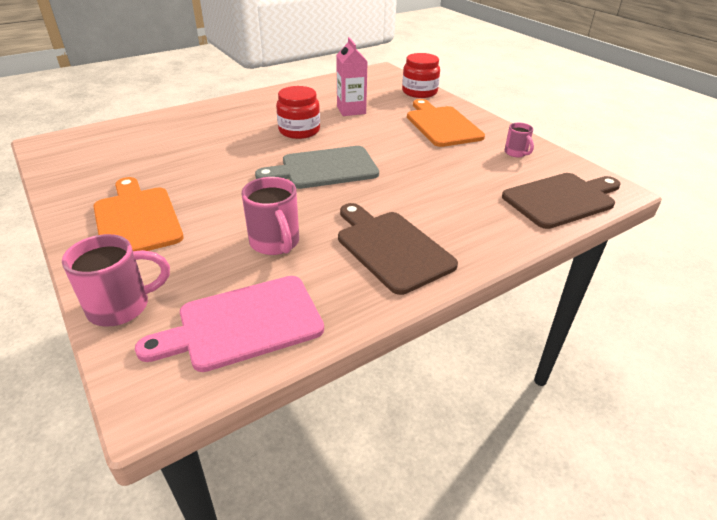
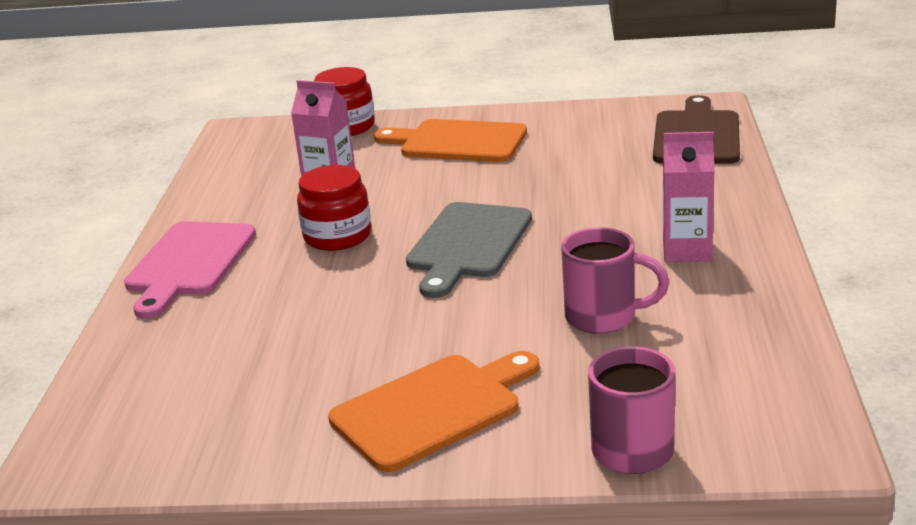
camera: 50 degrees left, 10 degrees down
orange cutting board [93,177,184,251] -> orange cutting board turned 135 degrees clockwise [328,351,540,472]
pink cutting board [135,276,324,372] -> pink cutting board moved to [124,221,256,318]
brown cutting board [338,203,458,295] -> pink carton [663,132,715,262]
pink mug [505,123,534,157] -> none

